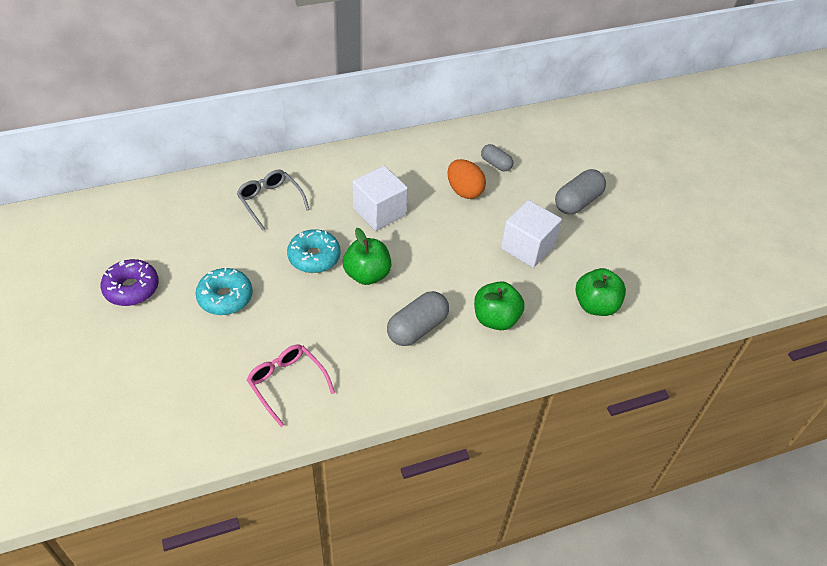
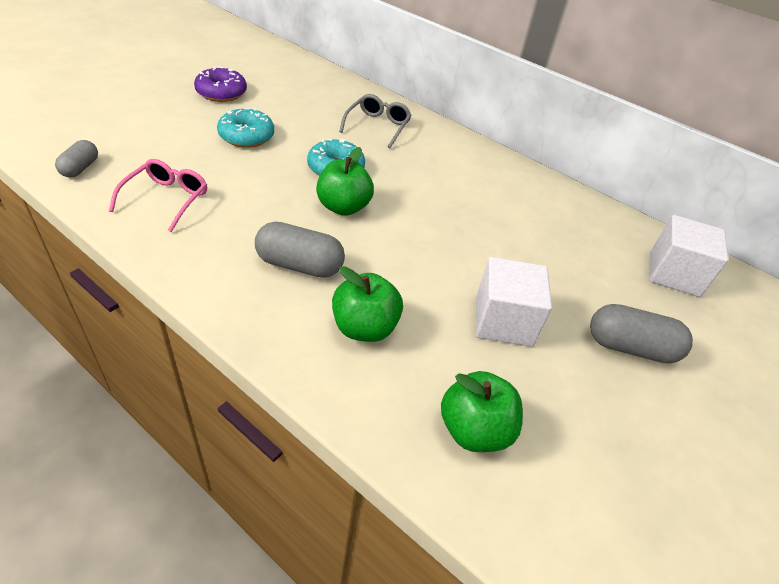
camera: 55 degrees right, 5 degrees down
white cube [352,166,408,231] -> white cube moved to [649,215,729,297]
orange egg [447,159,486,199] -> none
grey capsule [481,144,513,171] -> grey capsule moved to [55,140,98,177]

